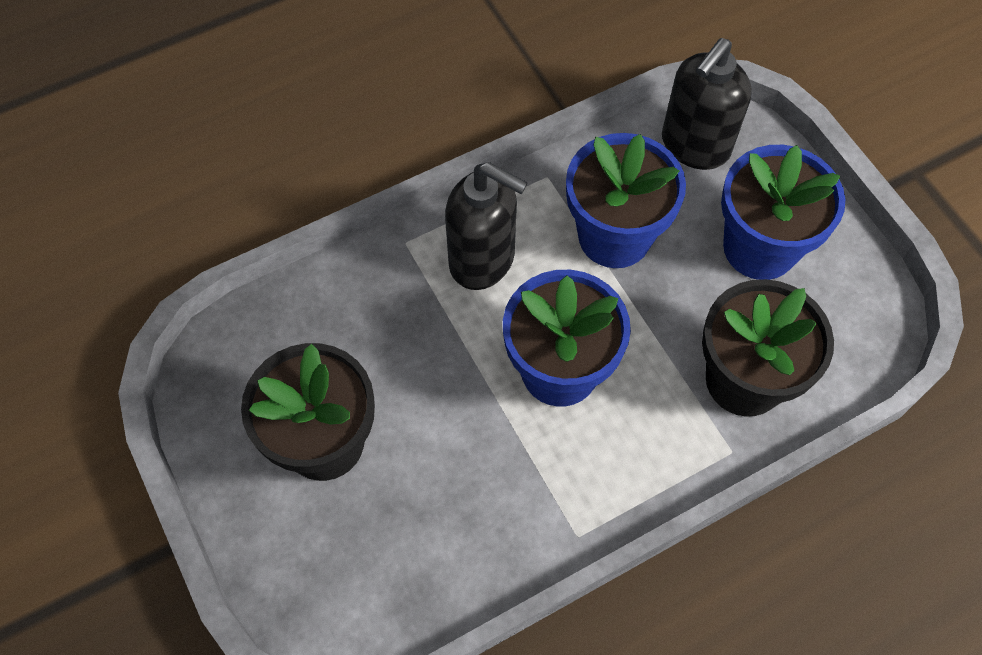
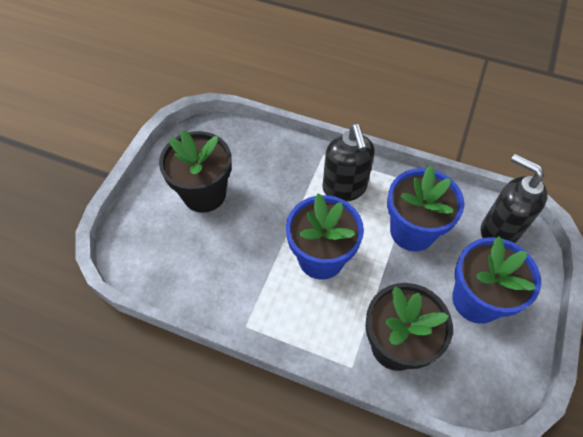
camera: 50 degrees right, 5 degrees down
black soap dispenser [662,38,752,170] -> black soap dispenser turned 45 degrees clockwise [481,154,547,243]

